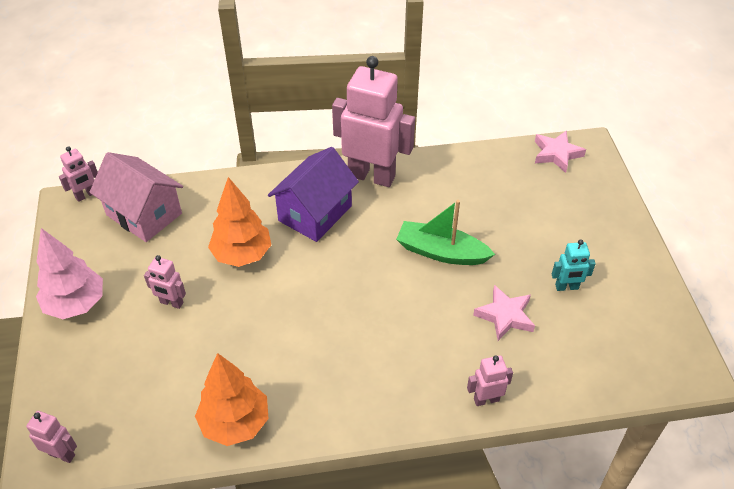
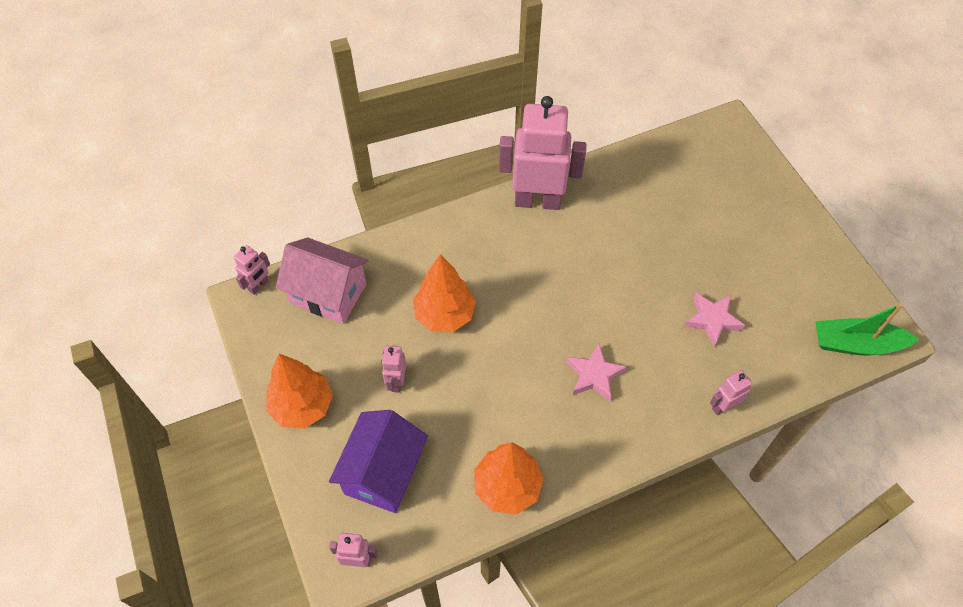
camera: 15 degrees left, 10 degrees up
pink tree [36,228,103,319] -> orange tree [266,354,333,429]
pink robot [144,255,186,309] -> pink robot turned 90 degrees clockwise [381,345,406,393]
purple house [268,147,359,242] -> purple house moved to [329,410,428,513]
green boat [396,200,495,265] -> green boat moved to [815,303,919,355]
pink star [535,131,586,173] -> pink star moved to [566,343,627,401]
turquoise robot [552,239,596,291] -> none

